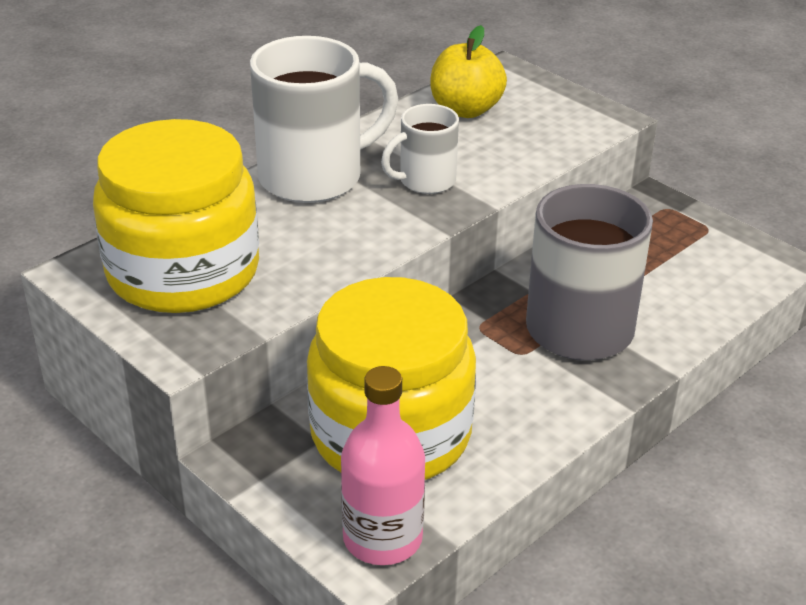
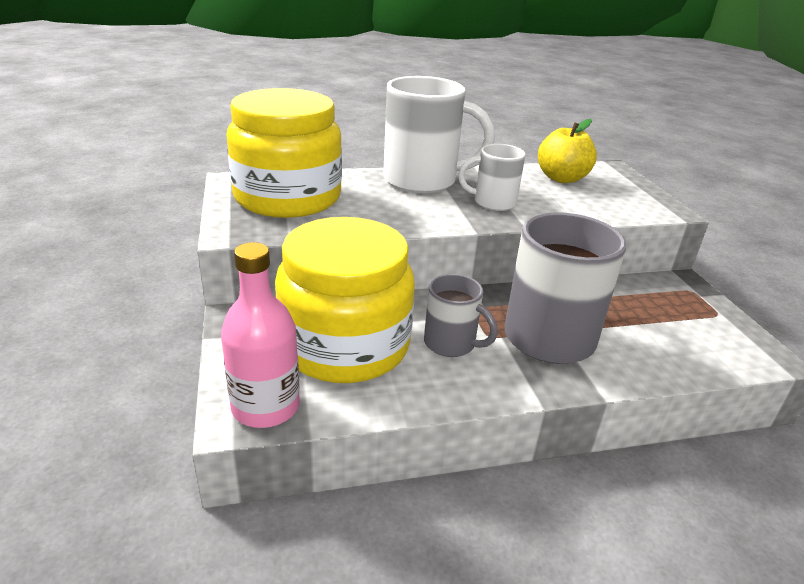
camera: 30 degrees right, 5 degrees down
none -> grey mug [424,274,498,357]

